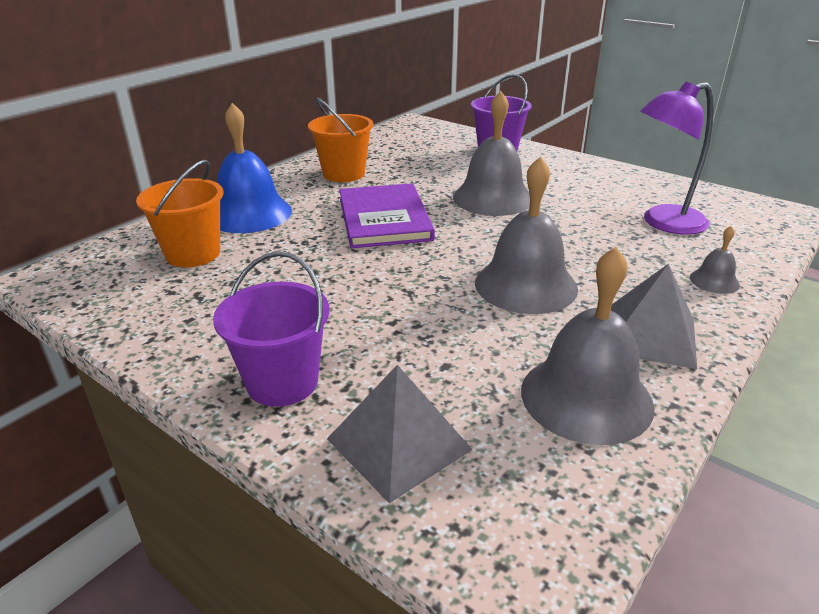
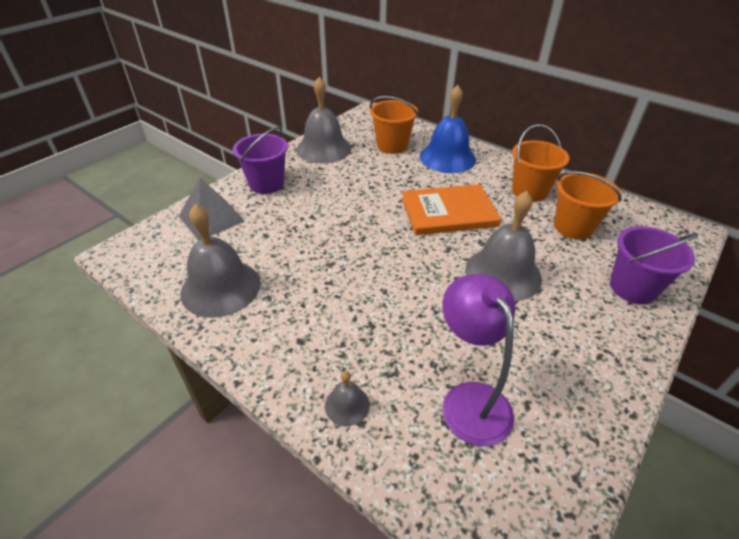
camera: 90 degrees right, 10 degrees up
purple book [339,183,435,248] -> orange book [402,184,501,235]
grey bell [475,156,578,314] -> grey bell moved to [297,77,351,163]
grey pyramid [611,264,697,369] -> none
none -> orange bucket [554,171,621,240]

